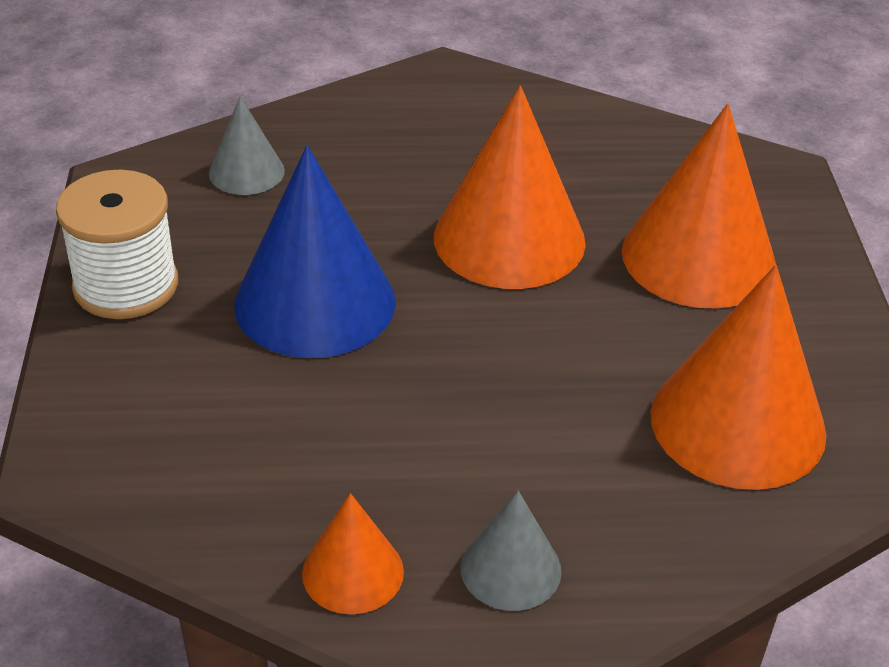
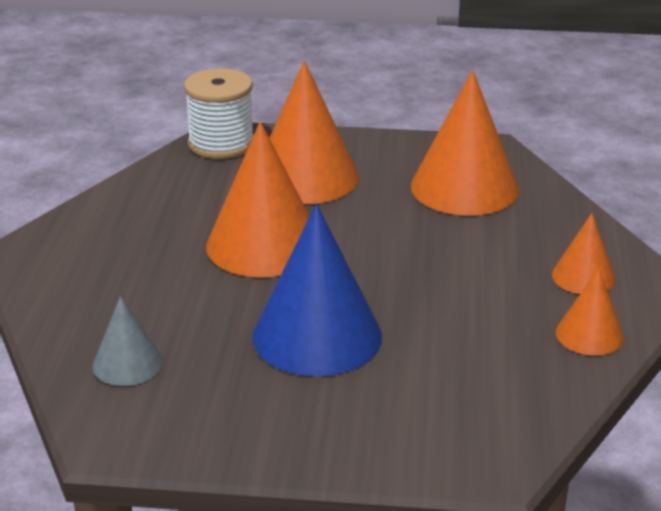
camera: 80 degrees left, 10 degrees down
white spool [56,170,178,319] -> white spool moved to [184,68,254,159]
grey cone [461,491,562,611] -> orange cone [552,213,616,294]

